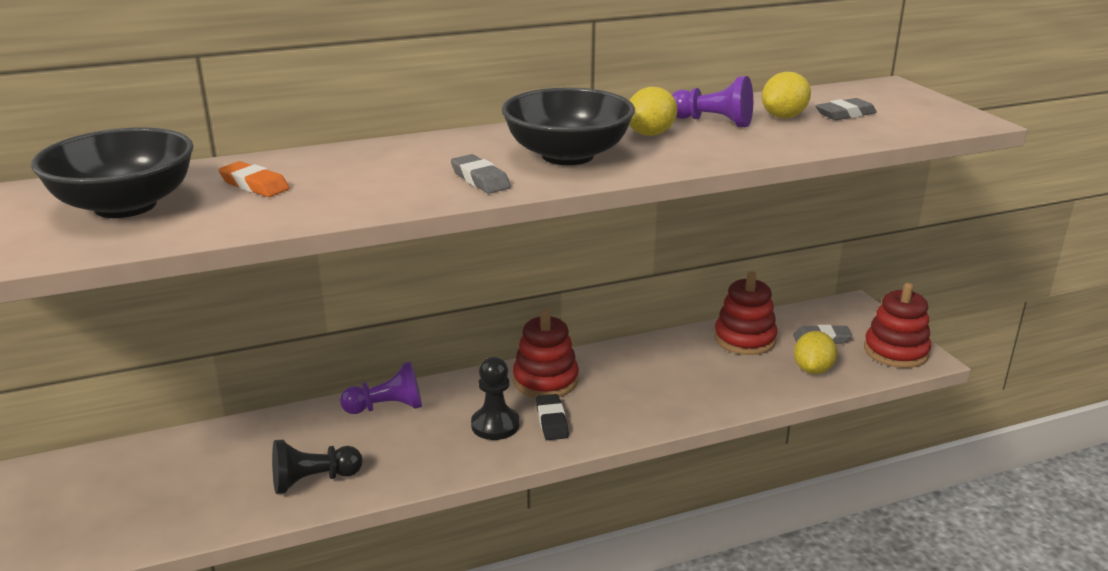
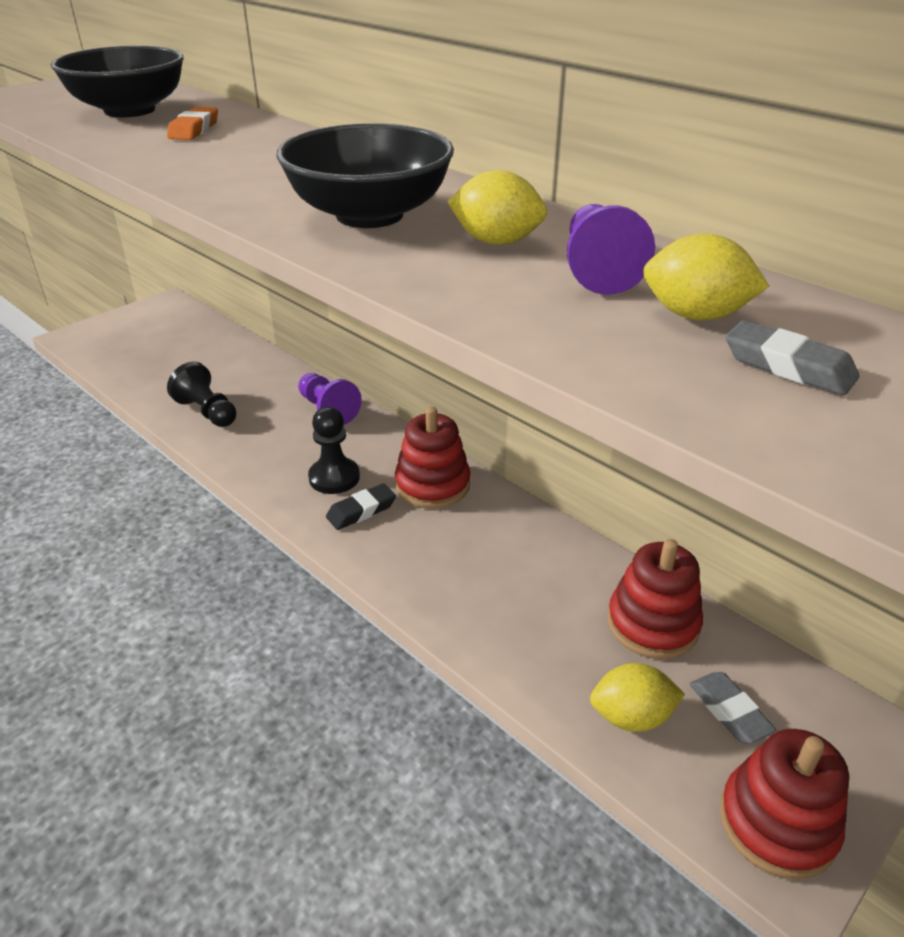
camera: 65 degrees right, 10 degrees up
grey eraser [451,154,511,194] -> none

